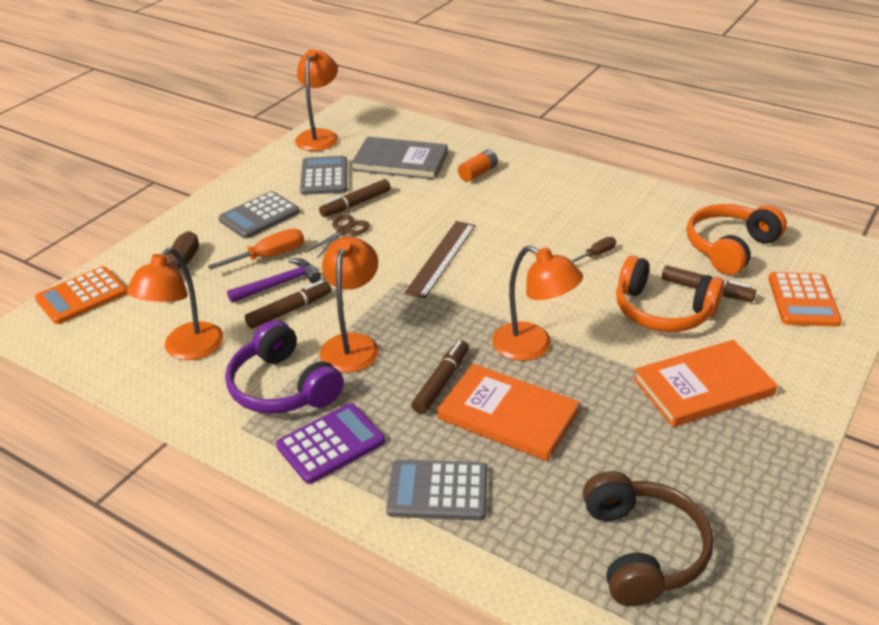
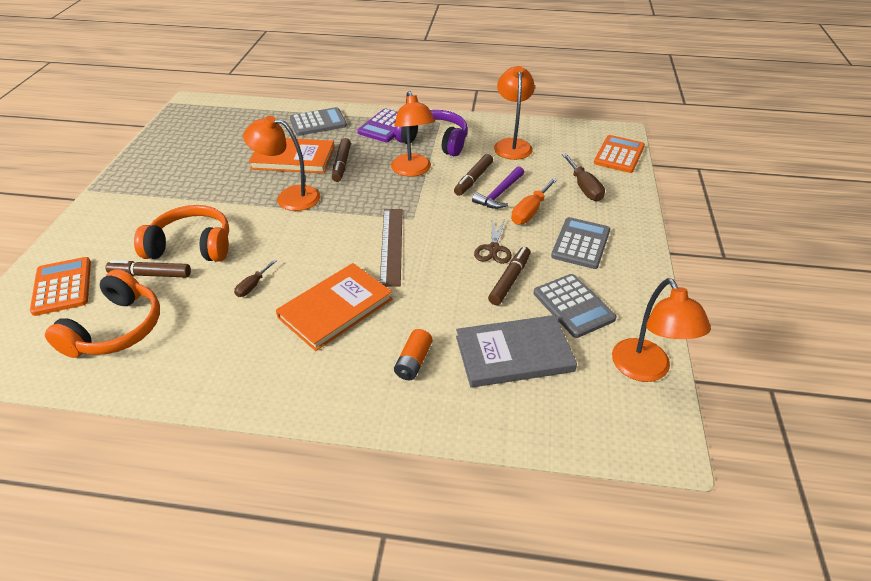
camera: 155 degrees right, 5 degrees up
brown headphones [583,471,714,606] -> none
orange book [633,340,778,427] -> orange book moved to [276,263,393,351]

